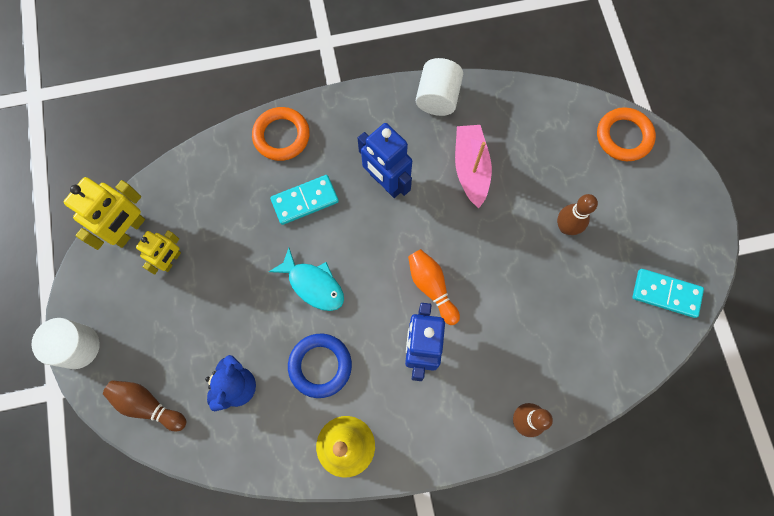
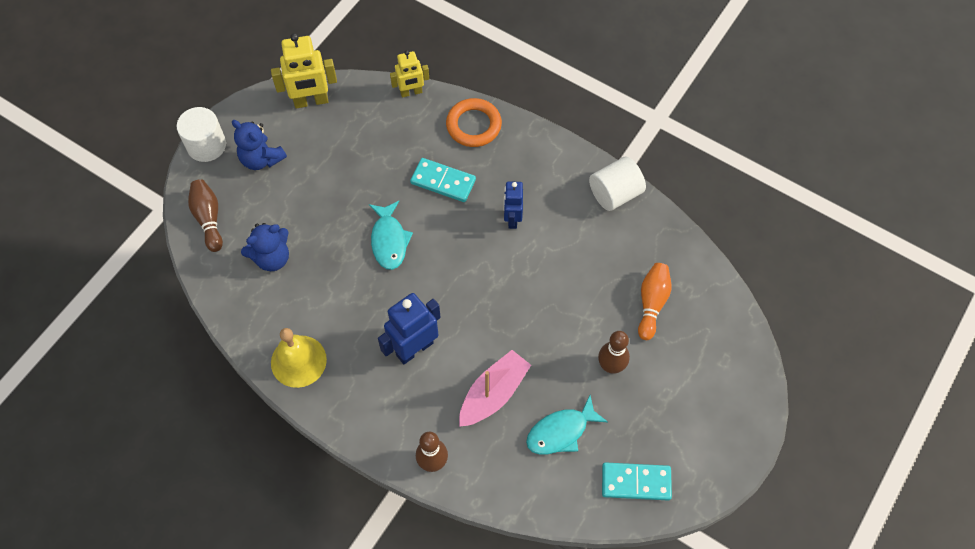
camera: 45 degrees right, 10 degrees down
yellow robot [136,230,181,275] -> yellow robot moved to [390,50,429,98]
blue ring [288,334,352,398] -> none
blue robot [358,123,412,198] -> blue robot [504,181,523,229], size x0.64
orange bowling pin [408,249,460,325] -> orange bowling pin moved to [638,263,672,340]
pink boat [455,125,492,208] -> pink boat moved to [459,350,531,427]
orange ring [597,107,656,161] -> none
turquoise domino [632,269,704,318] -> turquoise domino turned 60 degrees counterclockwise [602,462,672,501]
none -> blue teddy bear [232,120,287,170]
none -> turquoise fish [526,395,608,454]

